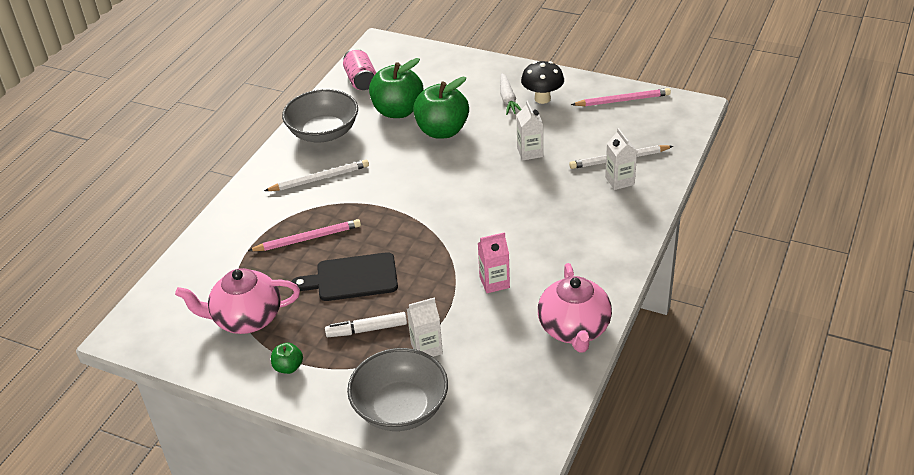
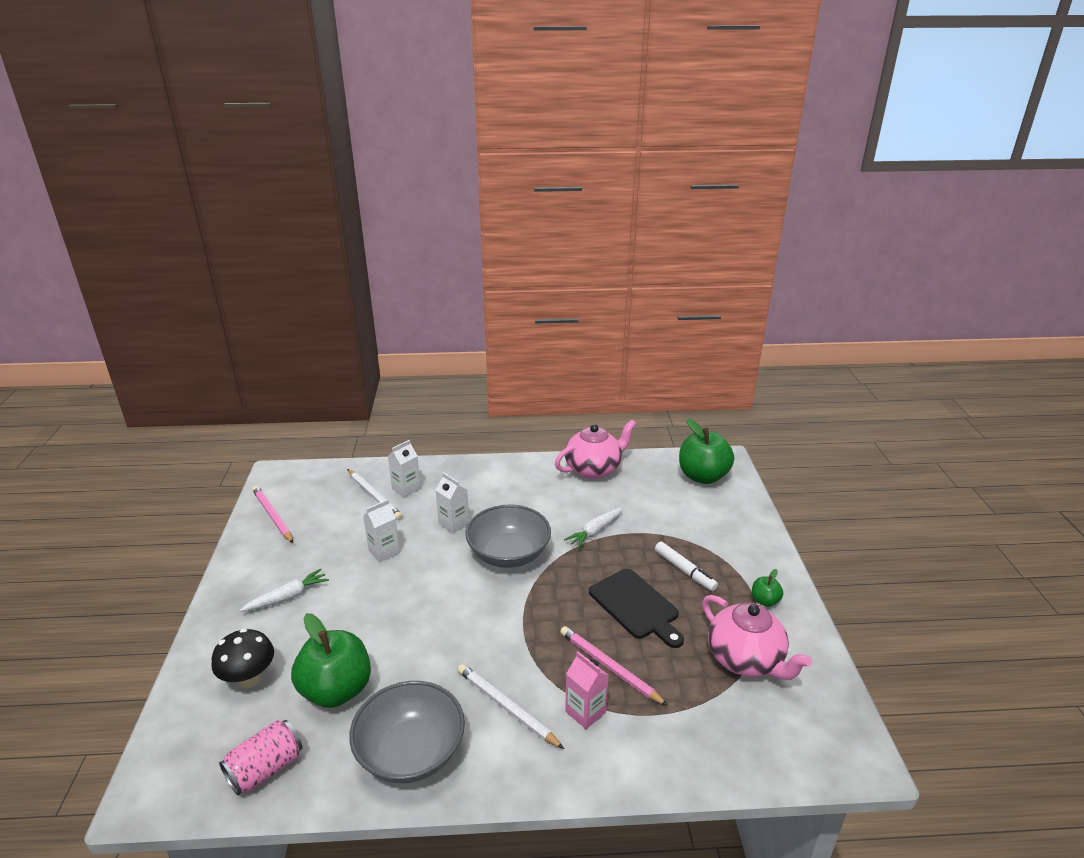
camera: 120 degrees left, 10 degrees down
grey bowl [347,348,448,431] -> grey bowl moved to [465,505,551,568]
white carton [407,297,443,357] -> white carton moved to [436,472,469,533]
green apple [413,77,469,138] -> green apple moved to [679,419,734,484]
pink carton [478,232,510,293] -> pink carton moved to [565,651,608,729]
black mushroom [521,61,564,104] -> black mushroom moved to [211,629,274,688]
none -> white carrot [564,507,623,549]

